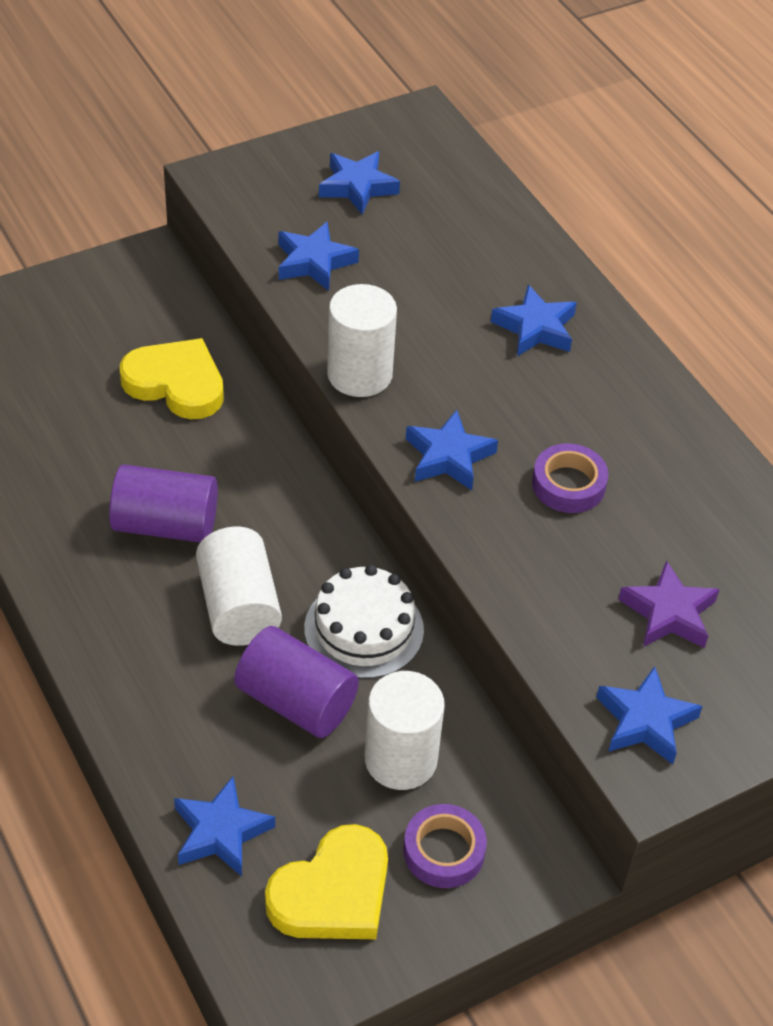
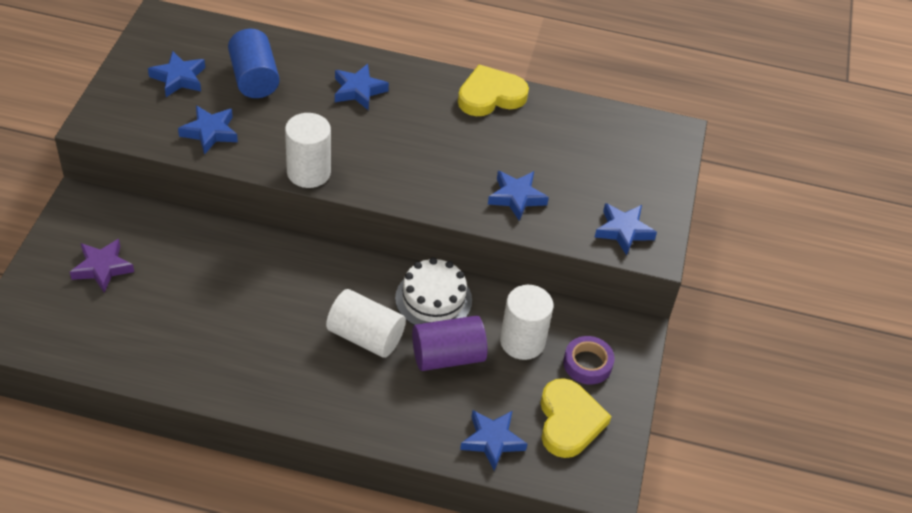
camera: 50 degrees left, 0 degrees up
purple cylinder [109,464,218,542] -> none
yellow heart [120,338,224,419] -> yellow heart moved to [458,65,529,116]
blue star [406,410,498,490] -> blue star moved to [488,171,549,221]
purple tape [532,443,608,513] -> none
purple star [618,560,720,648] -> purple star moved to [70,239,134,293]
none -> blue cylinder [228,29,280,98]

